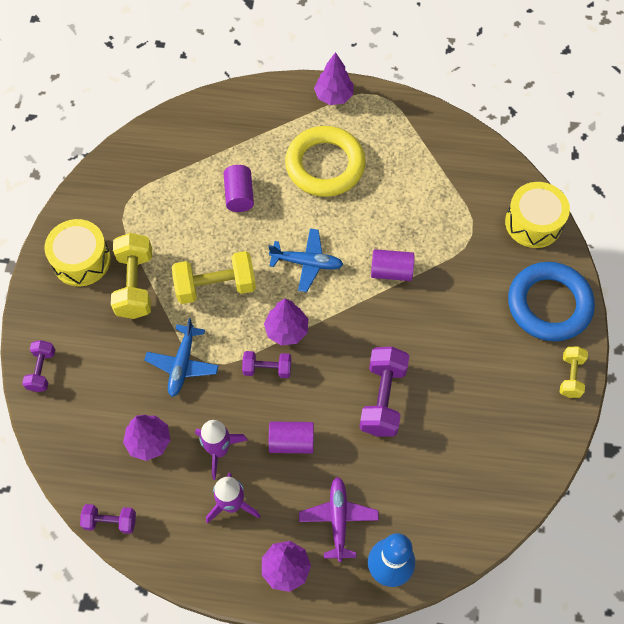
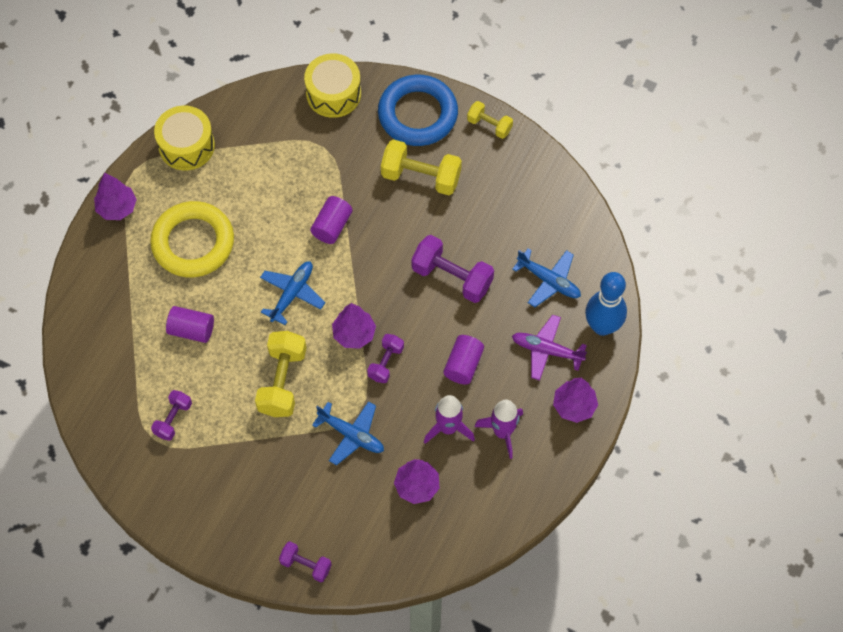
camera: 70 degrees left, 0 degrees up
yellow drum [44,219,111,287] -> yellow drum moved to [154,106,215,170]
purple dumbbell [80,504,136,534] -> purple dumbbell moved to [151,390,192,441]
yellow dumbbell [111,233,152,319] -> yellow dumbbell moved to [381,139,462,195]
none -> blue plane [512,248,581,307]

